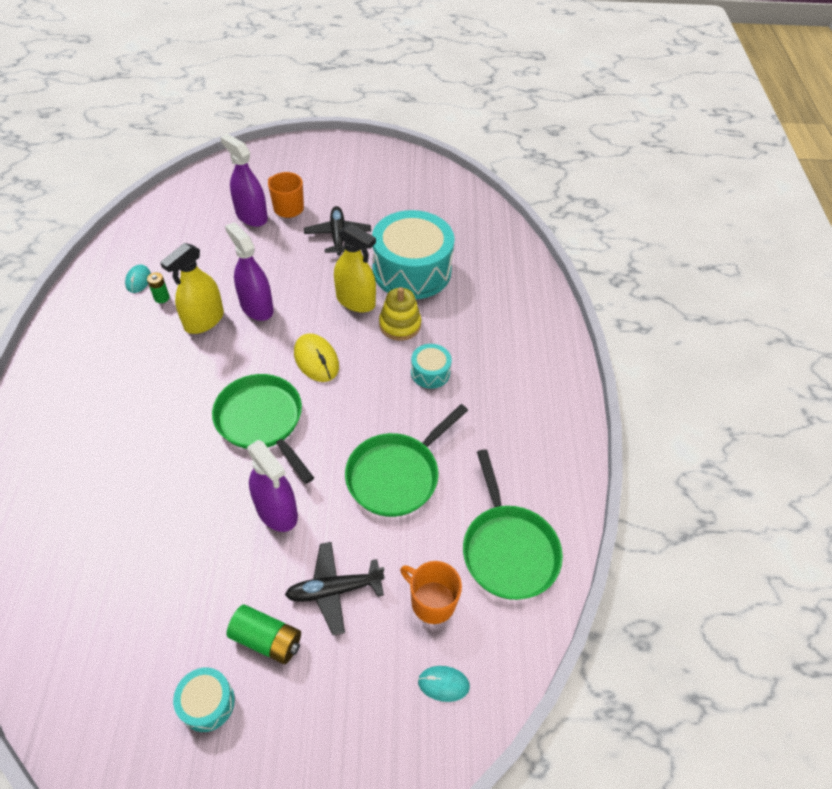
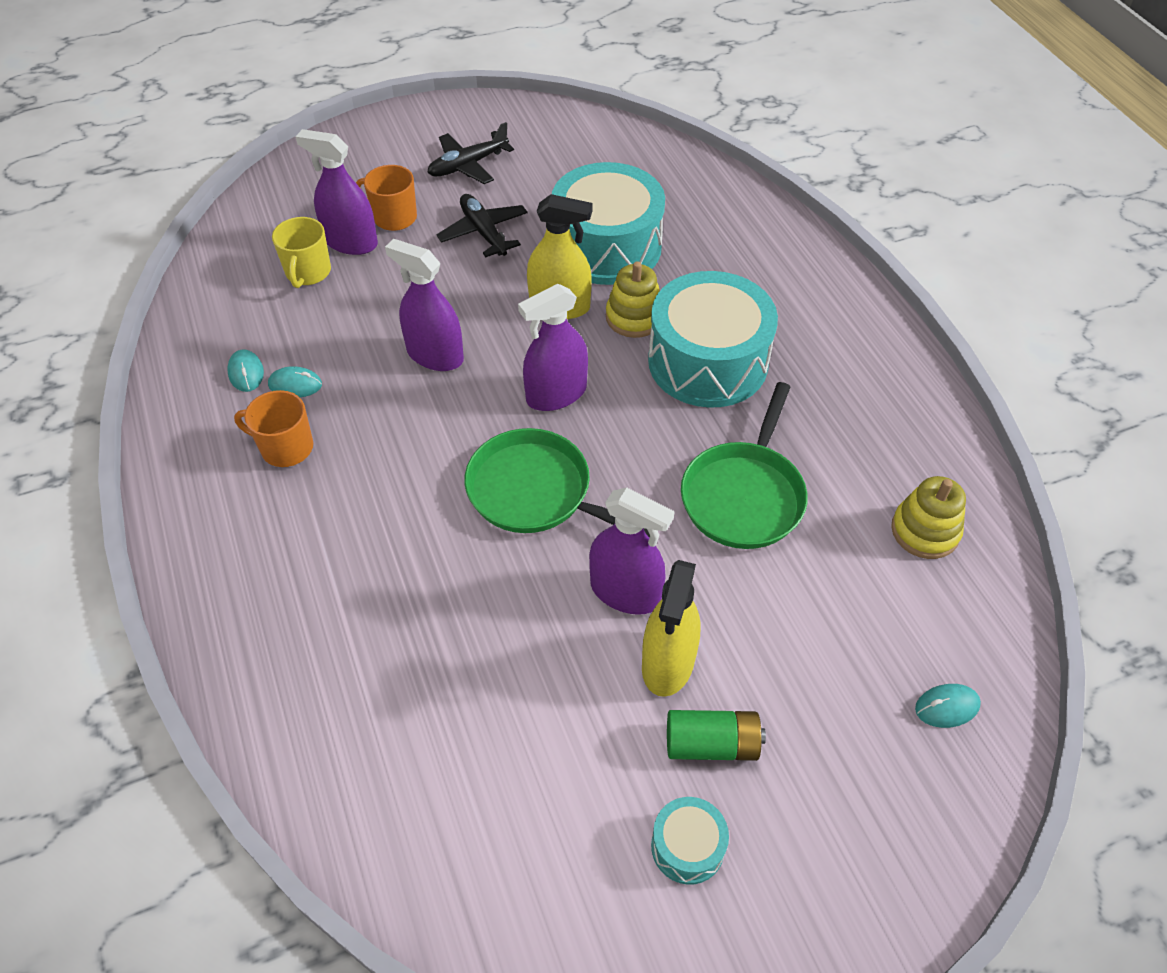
camera: 20 degrees left, 0 degrees up
green battery [147,273,170,303] -> turquoise mouse [268,366,322,397]
yellow spray bottle [160,243,224,334] -> yellow spray bottle moved to [642,560,700,697]
black plane [285,542,385,635] -> black plane moved to [427,122,514,184]
yellow mouse [294,333,339,382] -> purple spray bottle [518,284,588,411]
orange mug [400,561,462,624] -> orange mug moved to [234,390,313,467]
turquoise drum [411,344,452,389] -> turquoise drum [648,271,778,408], size x2.24
green pan [463,449,563,600] -> yellow stacking toy [891,476,966,559]
none -> yellow mug [272,217,331,288]

